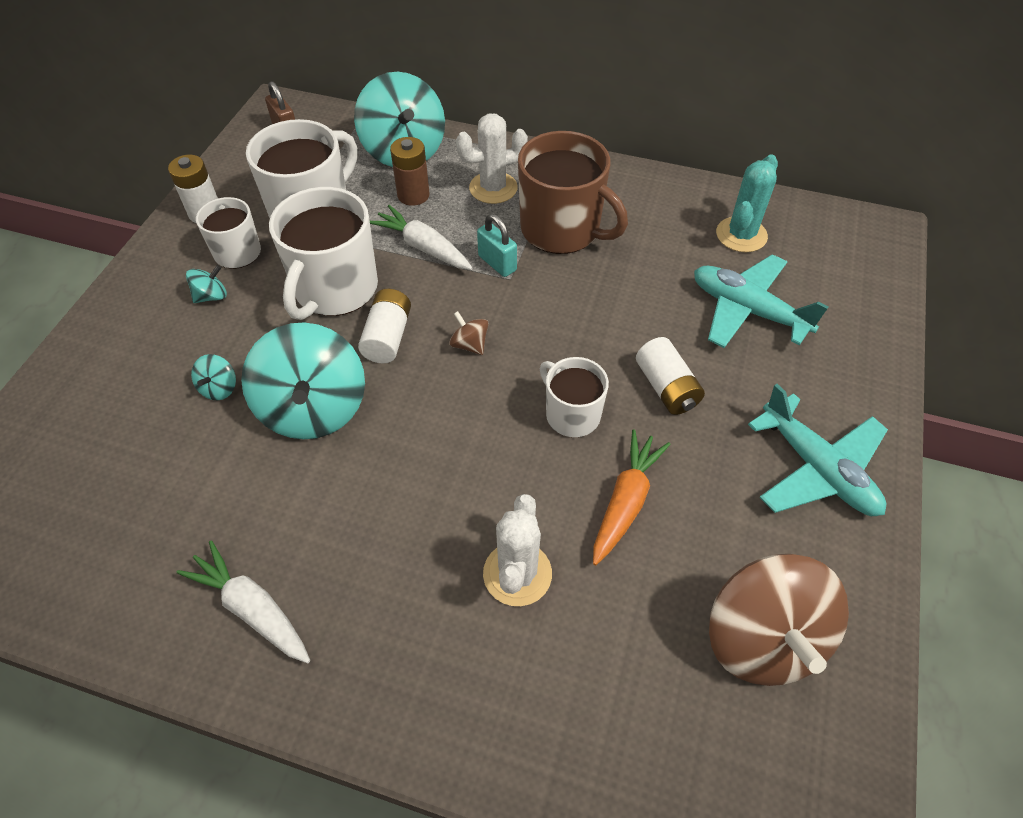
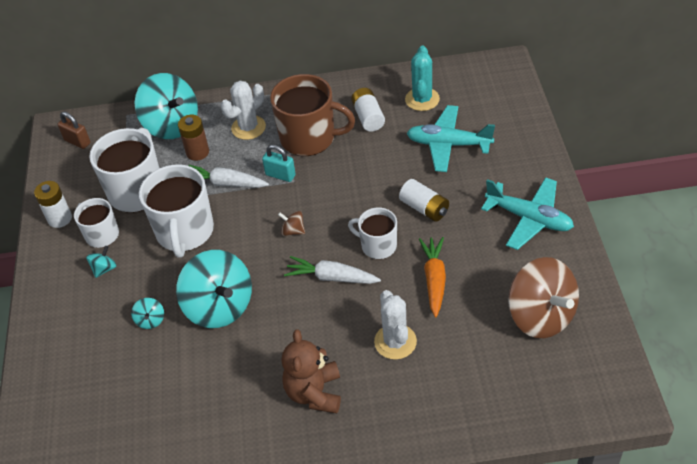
camera: 20 degrees left, 5 degrees down
white carrot [177,541,310,663] -> white carrot moved to [284,256,381,284]
white battery [358,289,411,363] -> white battery moved to [351,88,385,132]
none -> brown teddy bear [282,329,341,413]

